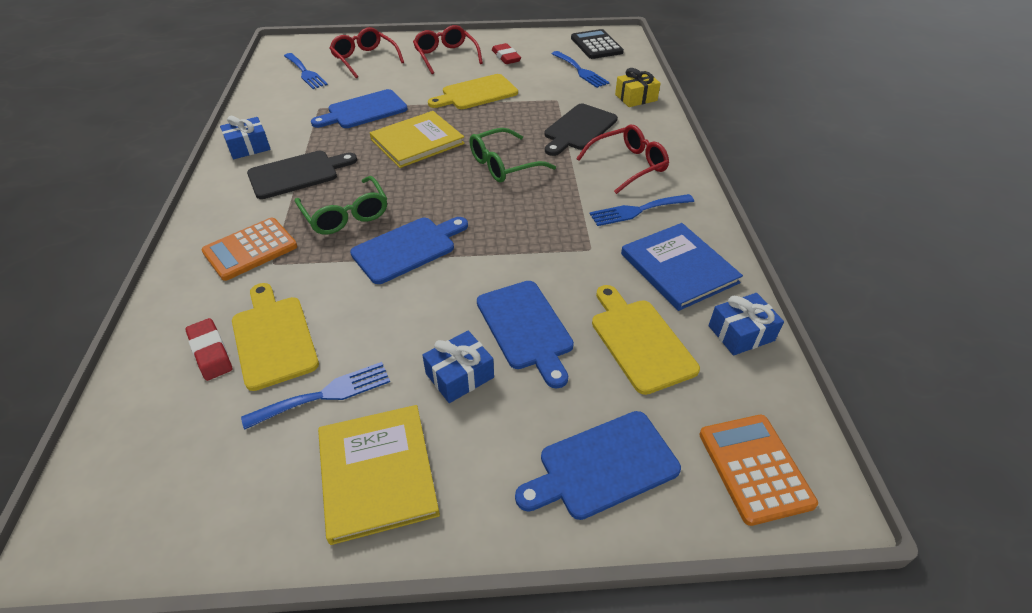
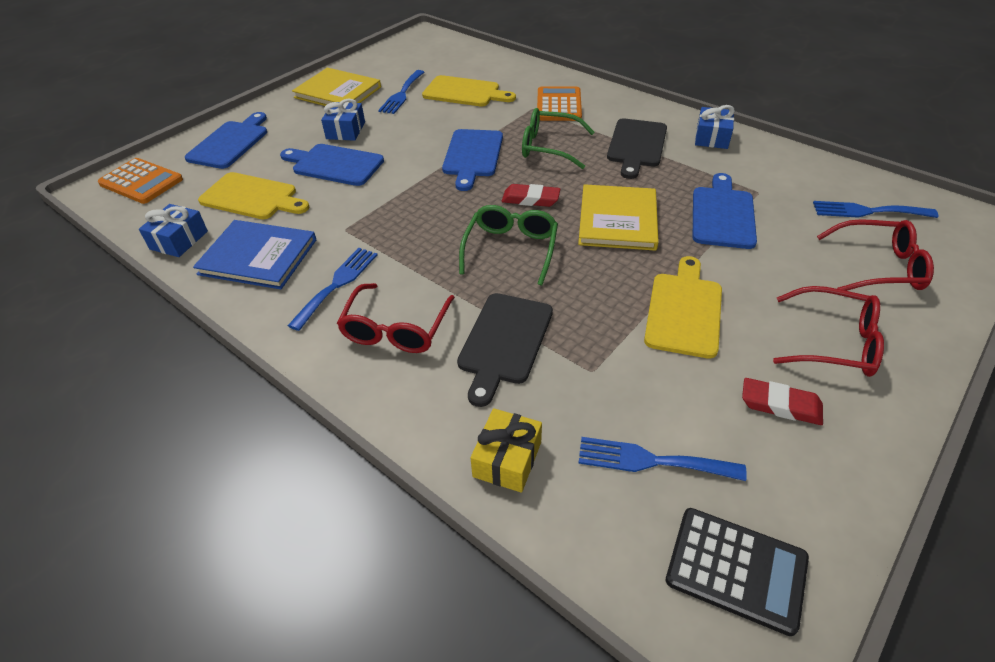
camera: 135 degrees right, 0 degrees up
red eraser [185,318,232,381] -> red eraser moved to [502,184,560,207]
black cutting board [544,104,618,156] -> black cutting board turned 150 degrees counterclockwise [457,293,553,407]

